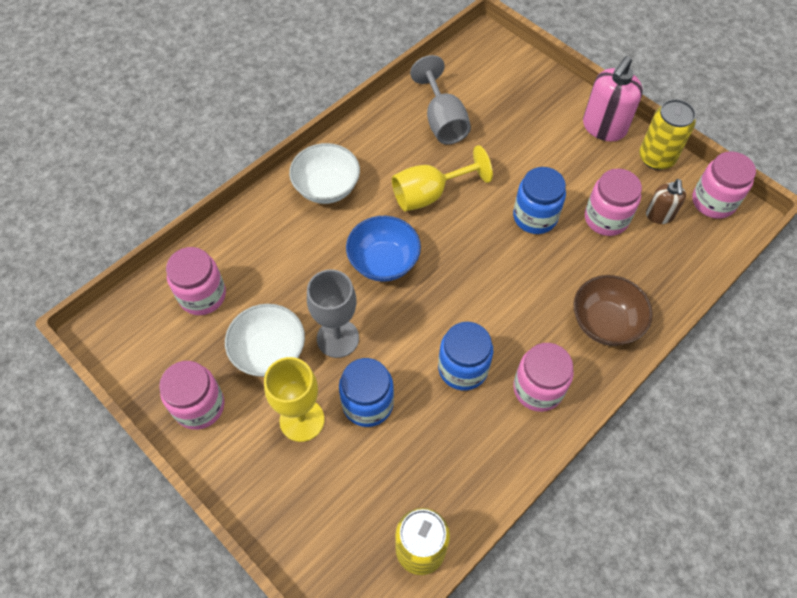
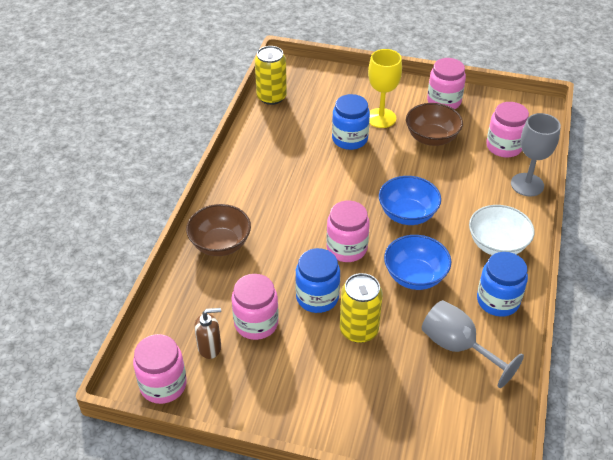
camera: 150 degrees right, 15 degrees down
white bowl [225,304,305,377] -> brown bowl [406,103,463,146]
grey goblet [307,269,359,358] -> grey goblet moved to [511,113,561,196]
yellow goblet [392,145,493,211] -> blue bowl [384,235,451,290]
blue jar [438,322,493,391] -> blue jar moved to [477,252,528,317]
pink jar [513,343,573,412] -> pink jar moved to [326,200,370,262]
pink soap dispenser [583,56,643,141] -> none
yellow can [639,99,696,170] -> yellow can moved to [340,273,383,343]
brown soap dispenser [646,179,686,224] -> brown soap dispenser turned 105 degrees clockwise [194,308,221,359]

